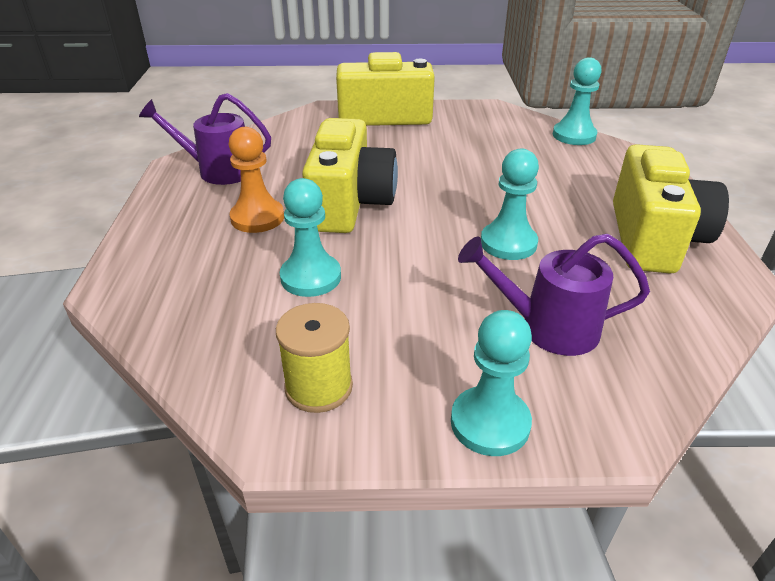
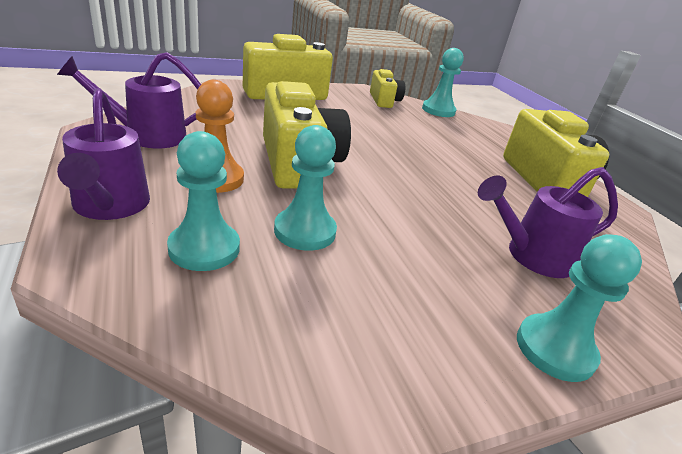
camera: 25 degrees left, 5 degrees down
yellow spool [276,303,353,413] -> none
turquoise pawn [481,148,539,260] -> turquoise pawn moved to [167,131,240,271]
none -> purple watering can [57,88,150,220]
none -> yellow camera [370,69,405,108]

